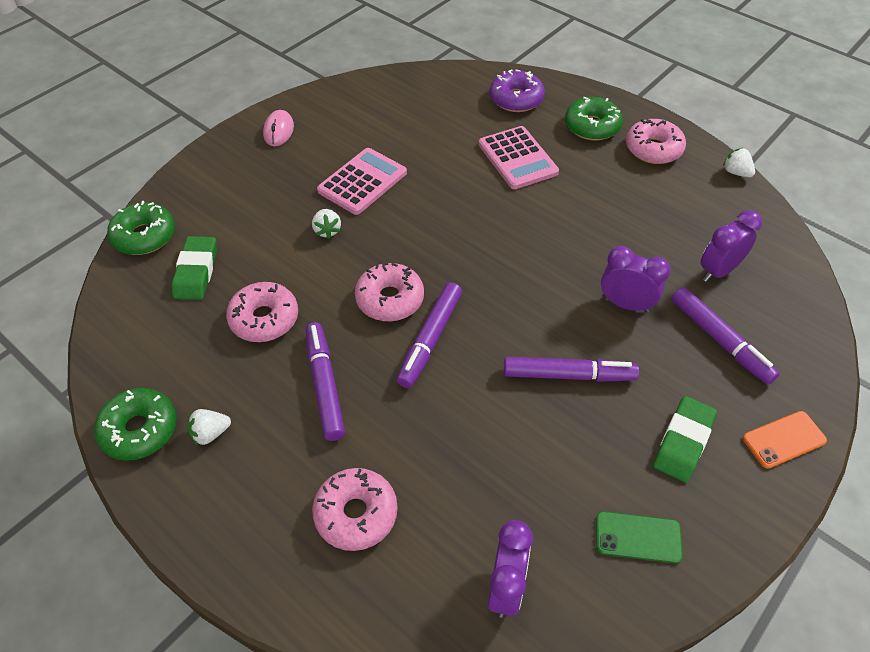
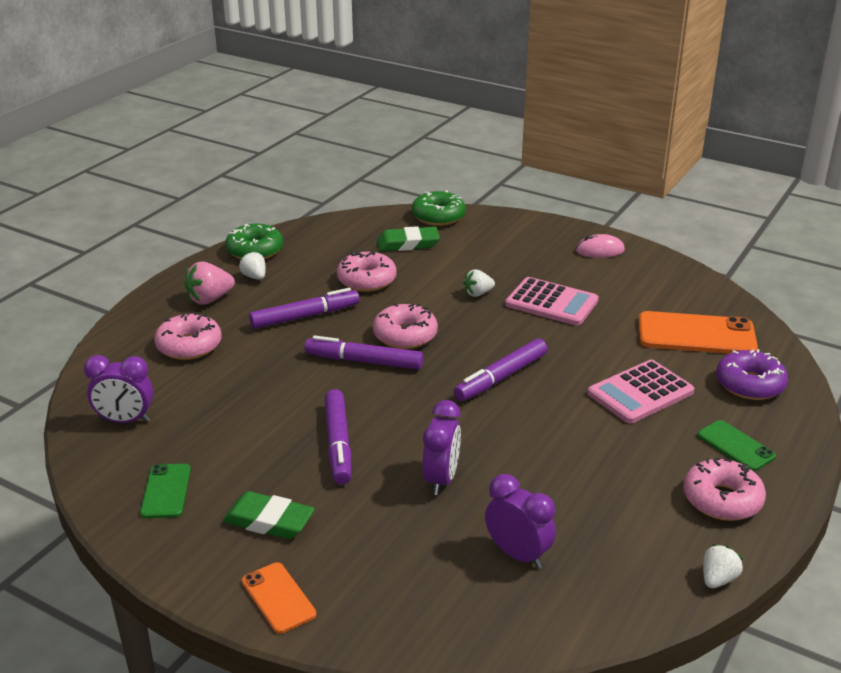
camera: 80 degrees right, 20 degrees down
green donut [565,97,623,141] -> green phone [697,420,776,471]
purple marker [671,287,779,385] -> purple marker moved to [454,338,548,401]
none -> pink strawberry [184,262,235,305]
none -> orange phone [639,311,758,354]

